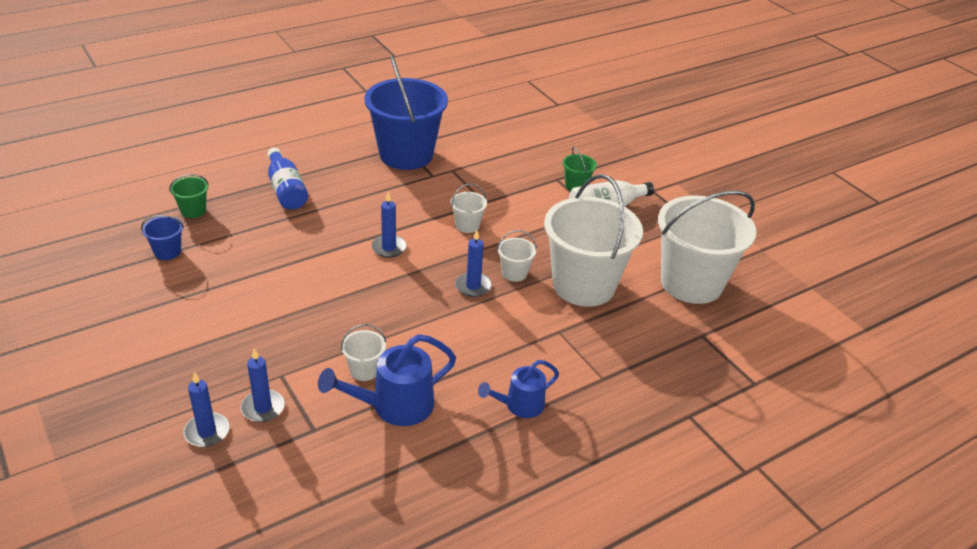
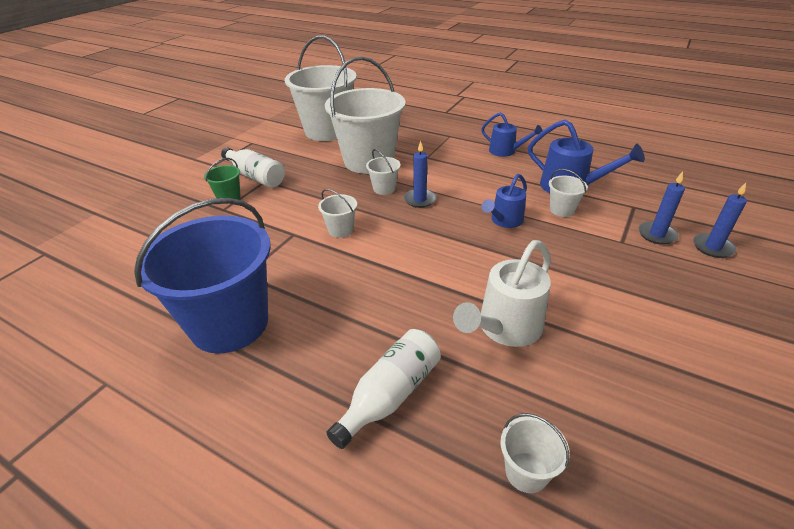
camera: 115 degrees left, 0 degrees up
blue bucket [141,215,184,260] -> none
green bucket [169,174,209,218] -> white bucket [500,413,570,493]
blue bottle [267,148,308,210] -> white bottle [326,329,441,449]
blue candle [371,192,407,258] -> none
none -> white watering can [453,240,551,347]
none -> blue watering can [482,174,527,228]

